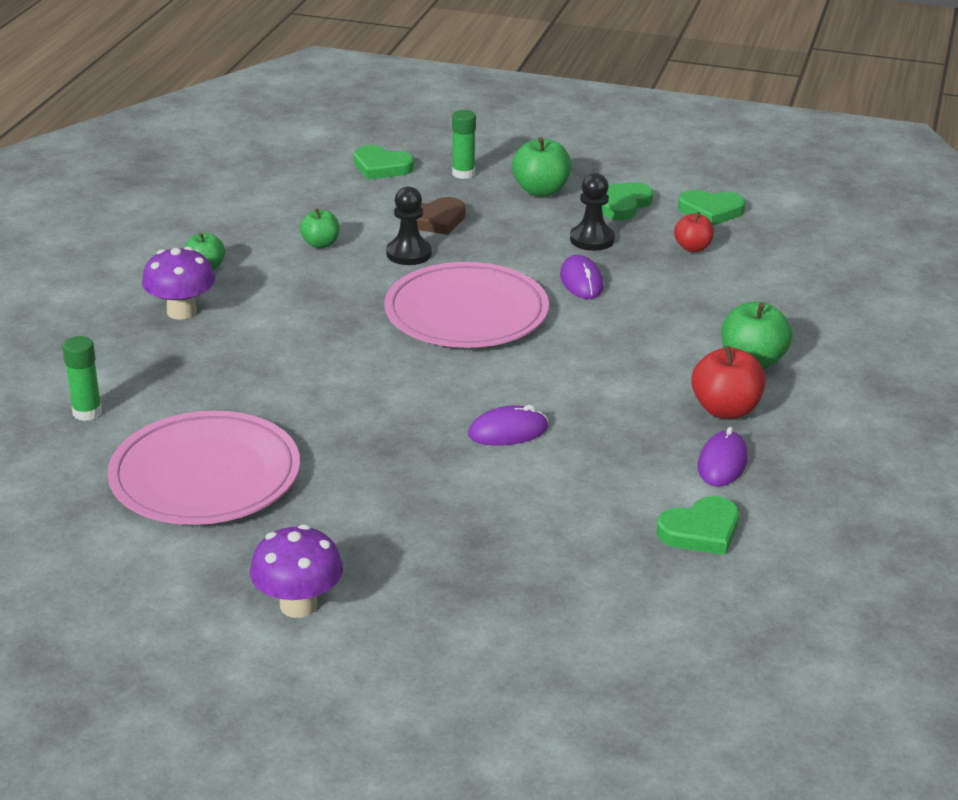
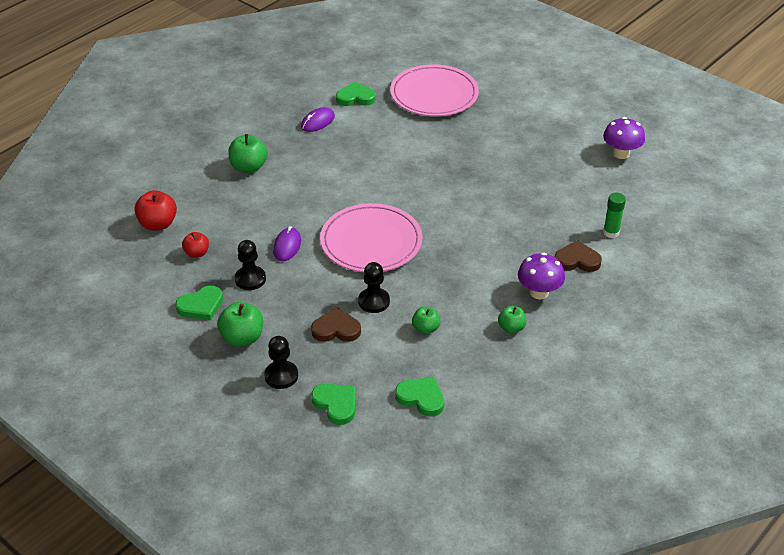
camera: 155 degrees left, 10 degrees up
pink plate [107,411,300,525] -> pink plate moved to [390,64,479,116]
purple mushroom [250,524,343,618] -> purple mushroom moved to [603,117,645,159]
green glue stick [452,110,476,179] -> black pawn [264,336,298,389]
purple mouse [468,405,548,446] -> none
green heart [678,190,746,225] -> green heart moved to [395,377,444,417]
red apple [691,346,766,419] -> red apple moved to [134,190,177,231]
none -> brown heart [555,240,602,272]

